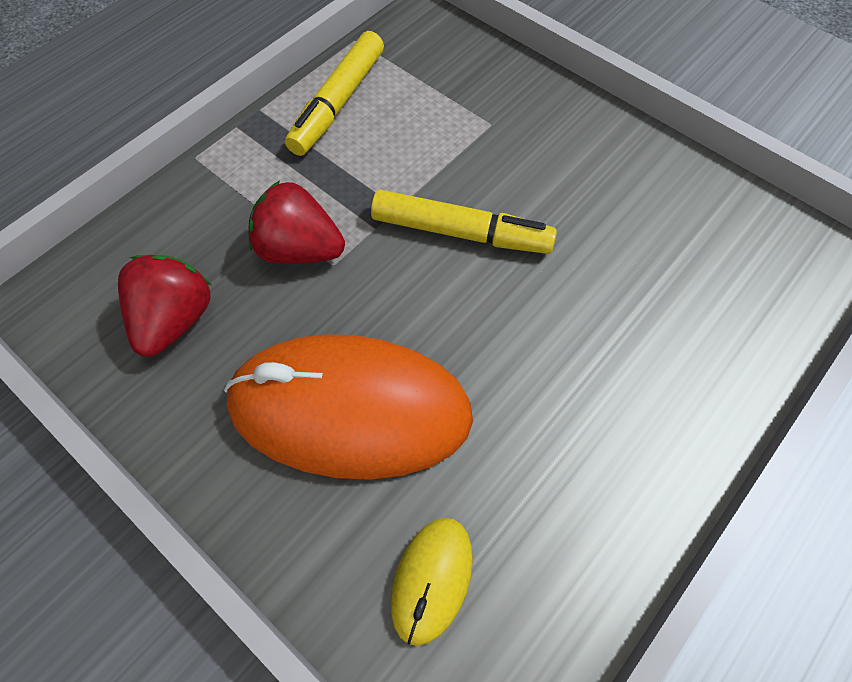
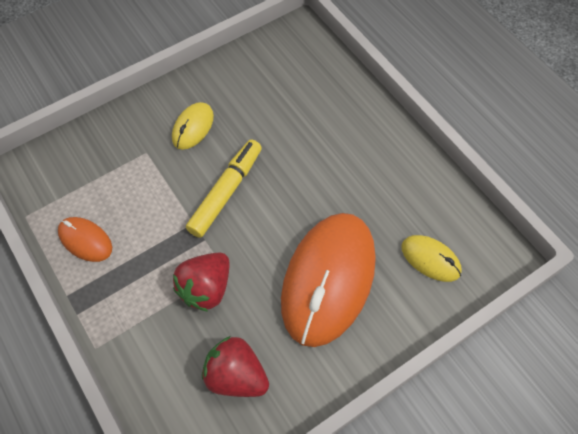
camera: 75 degrees left, 0 degrees up
yellow marker [285,31,384,156] -> orange mouse [58,217,112,262]
none -> yellow mouse [172,102,214,150]

